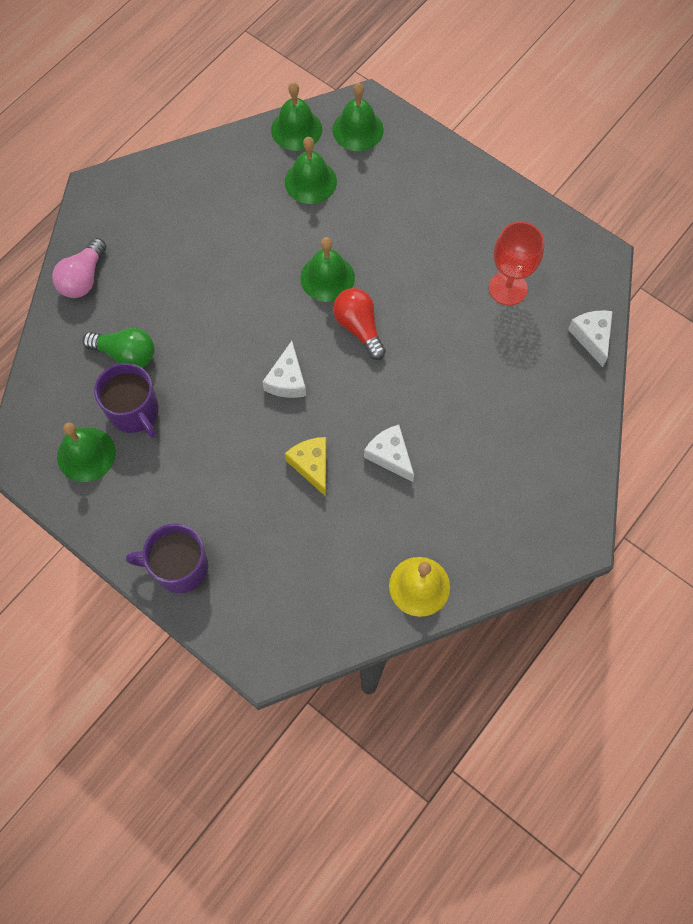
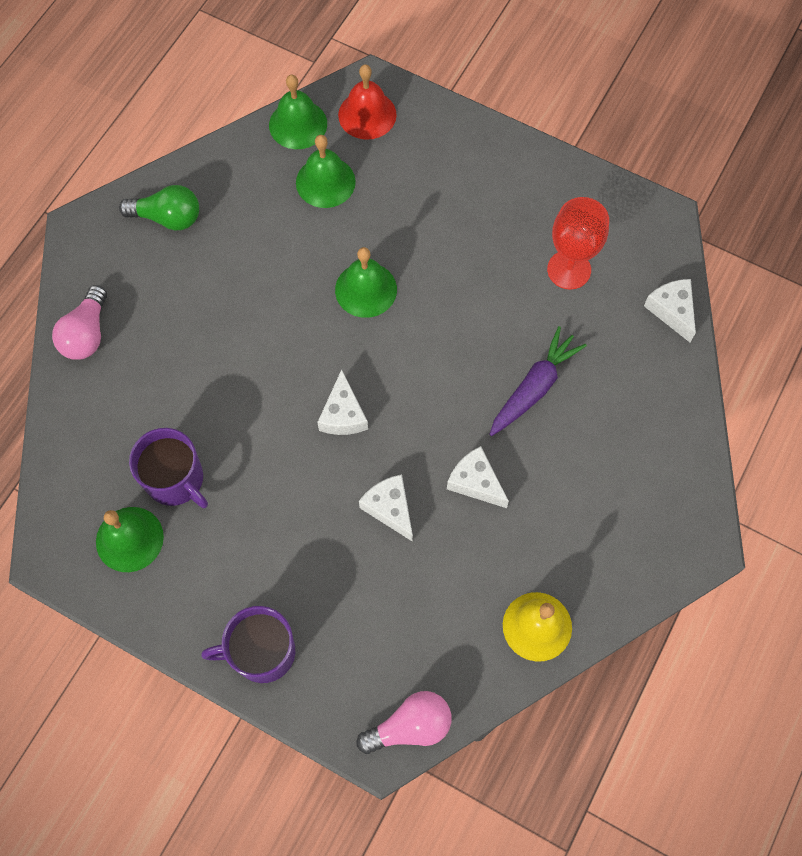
camera: 10 degrees left, 0 degrees up
green light bulb [83,328,154,368] -> green light bulb moved to [119,185,199,230]
yellow cheese [285,437,327,497] -> white cheese [359,474,413,542]
green bell [332,83,384,151] -> red bell [338,64,397,140]
red light bulb [333,288,386,360] -> none
none -> pink light bulb [356,691,452,754]
none -> purple carrot [489,326,587,436]

